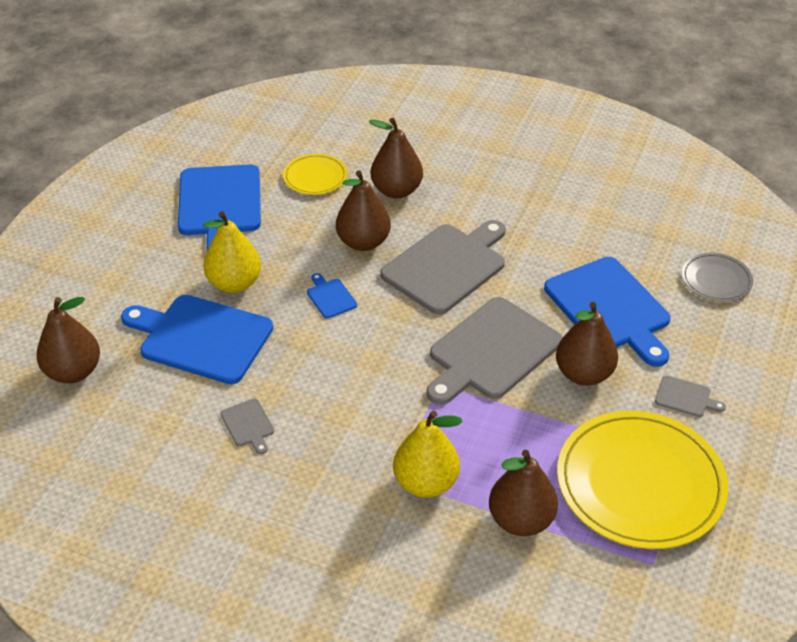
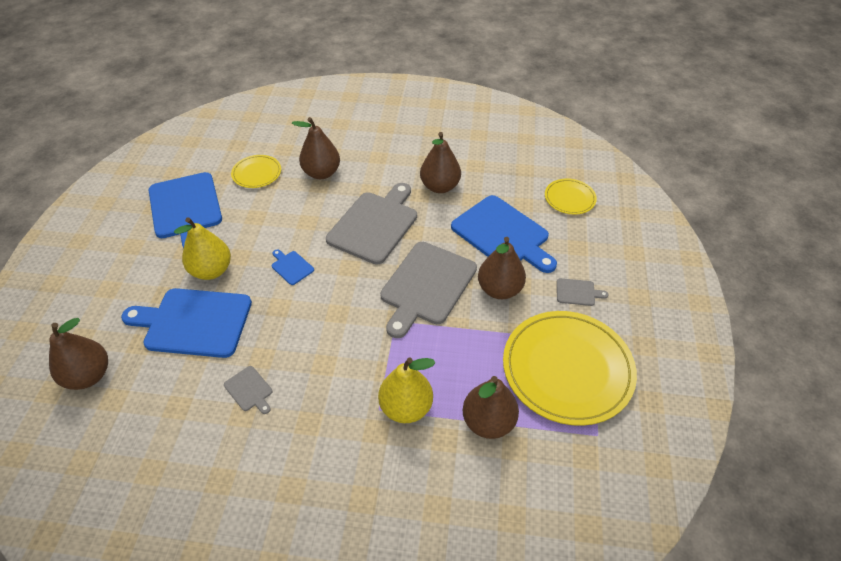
camera: 15 degrees left, 5 degrees up
brown pear [336,170,391,251] -> brown pear moved to [420,132,461,193]
grey plate [682,253,753,302] -> yellow plate [545,178,597,215]

